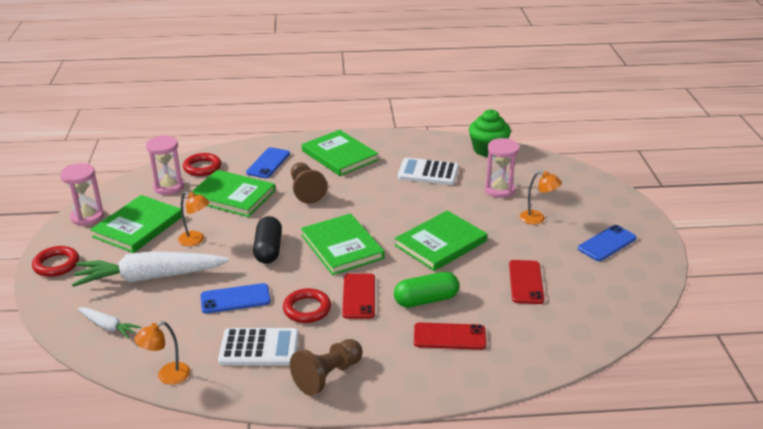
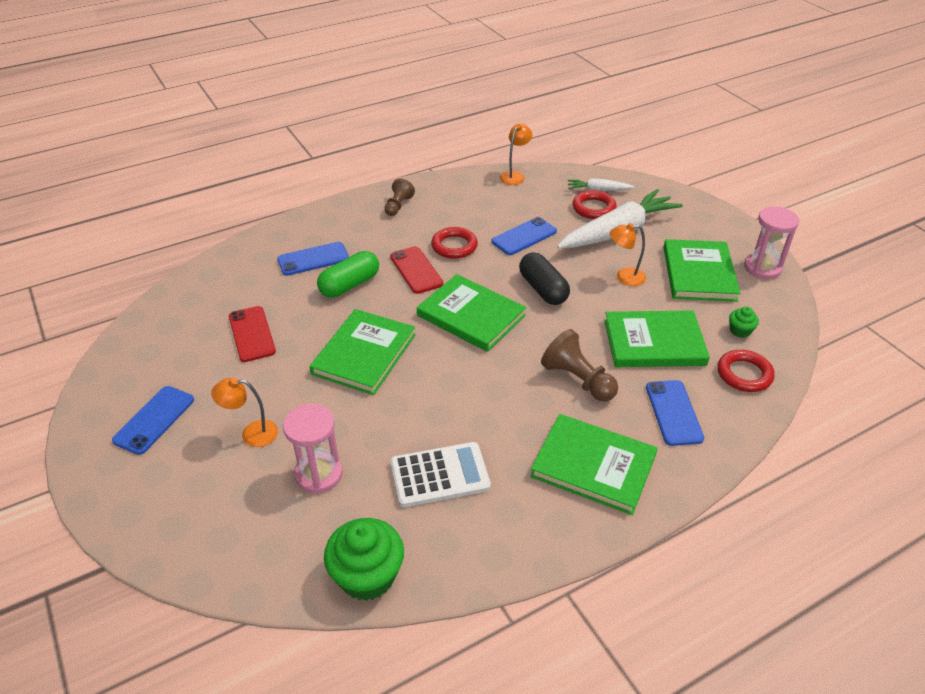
camera: 155 degrees right, 10 degrees up
red ring [32,246,79,277] -> red ring moved to [572,190,616,219]
pink hourglass [146,135,184,195] -> green cupcake [729,306,759,338]
white calculator [218,328,299,366] -> none
brown pawn [290,339,363,396] -> brown pawn [384,178,415,216], size x0.65
red phone [414,322,486,350] -> blue phone [277,242,349,276]

